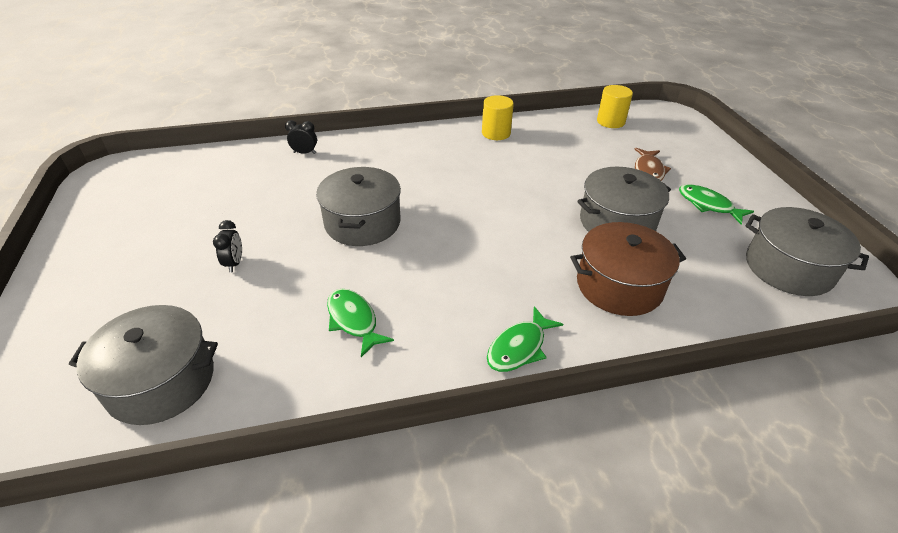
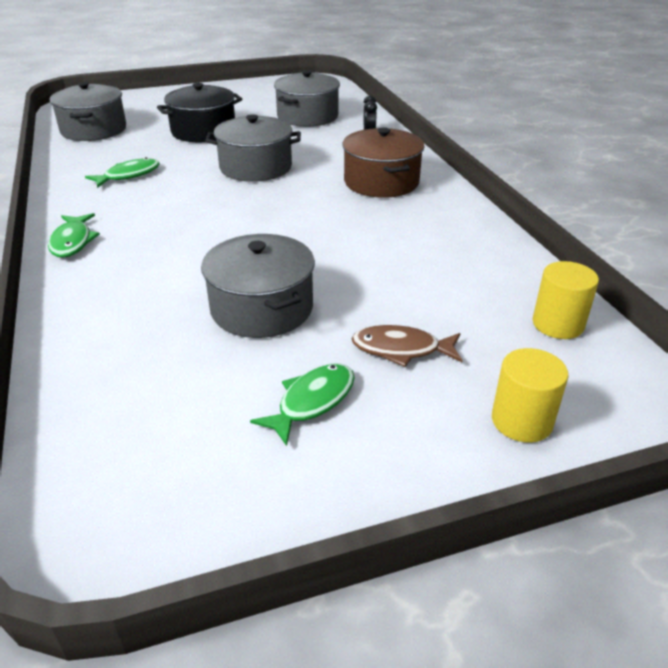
camera: 85 degrees right, 5 degrees down
black clock [213,220,242,273] -> black pot [157,83,242,142]
yellow cylinder [482,95,514,140] -> yellow cylinder moved to [492,348,569,443]
green fish [487,306,563,372] -> green fish turned 135 degrees counterclockwise [48,213,100,258]
brown pot [570,222,686,316] -> brown pot moved to [342,127,425,198]
grey pot [746,207,869,296] -> grey pot moved to [274,70,340,127]

